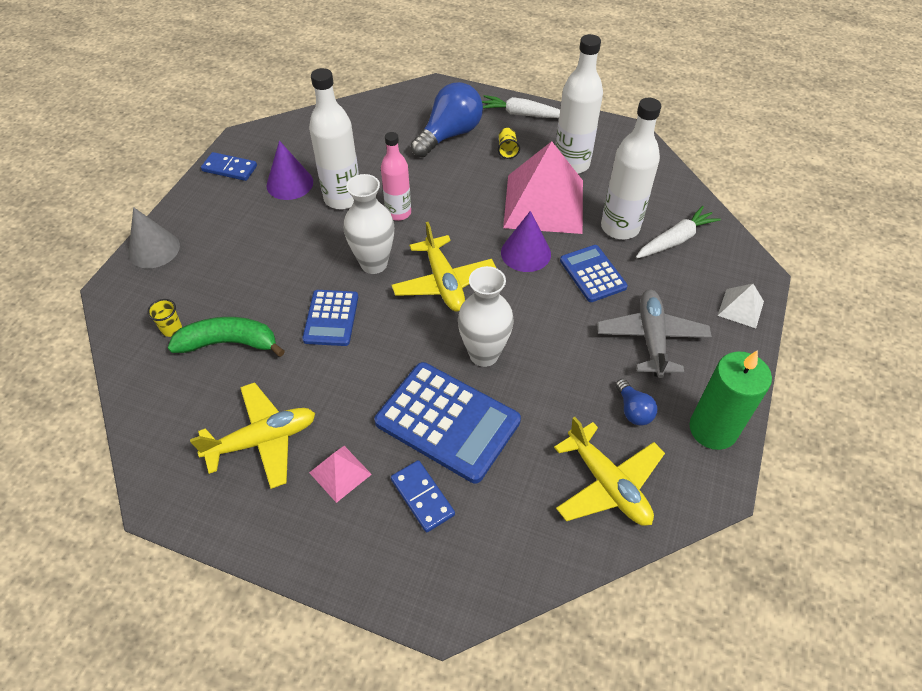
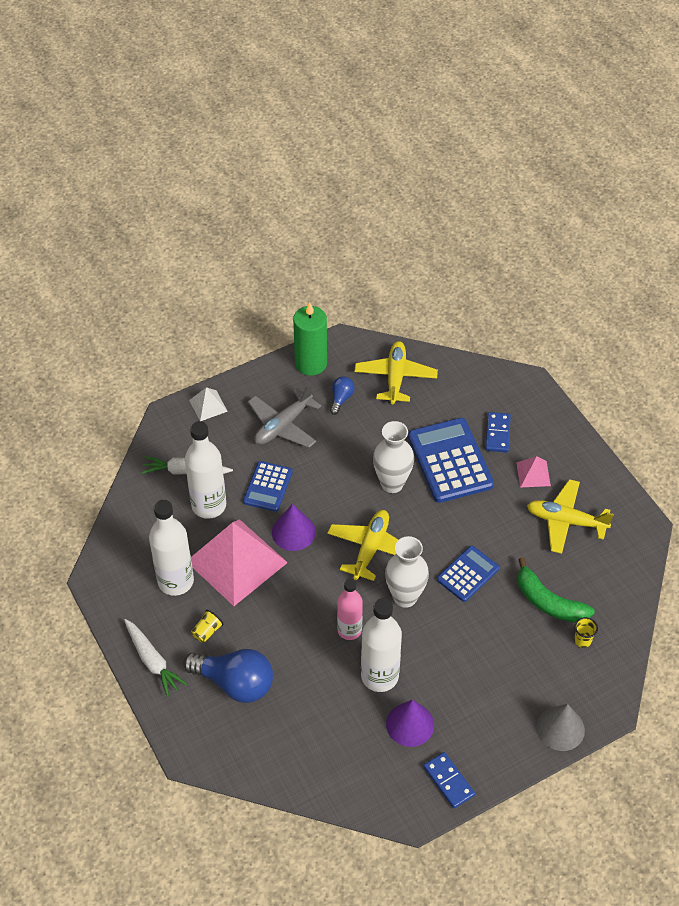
camera: 140 degrees left, 0 degrees up
blue light bulb [411,82,483,157] -> blue light bulb turned 150 degrees counterclockwise [183,649,273,703]

